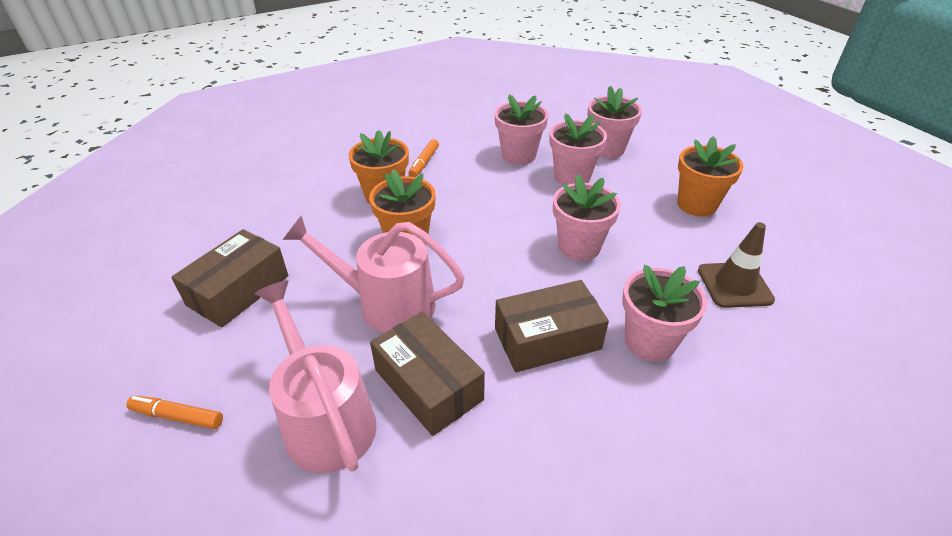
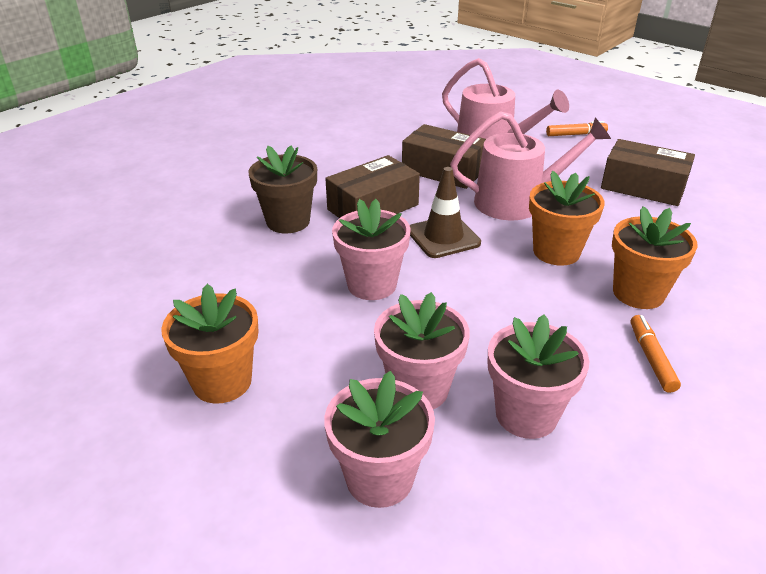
camera: 160 degrees right, 5 degrees down
brown box [171,229,288,327] -> brown box turned 75 degrees counterclockwise [601,139,695,206]
pink flower pot [622,265,707,361] -> brown flower pot [249,146,317,234]
brown traffic cone [698,222,775,308] -> brown traffic cone moved to [410,167,481,258]

